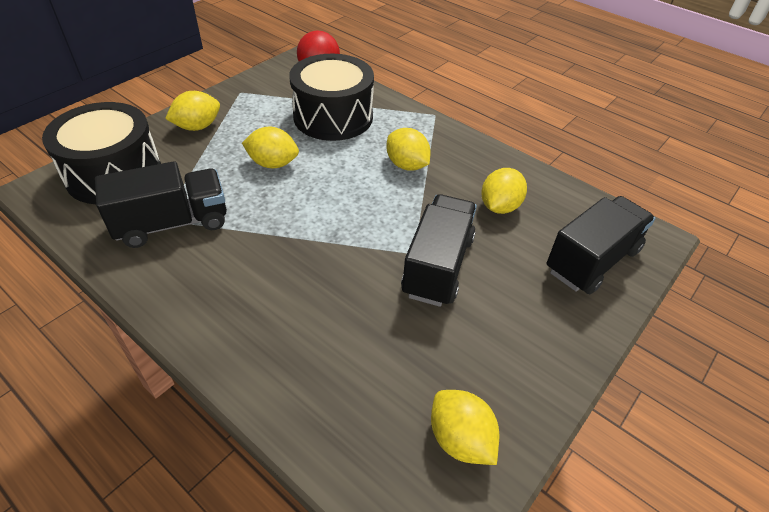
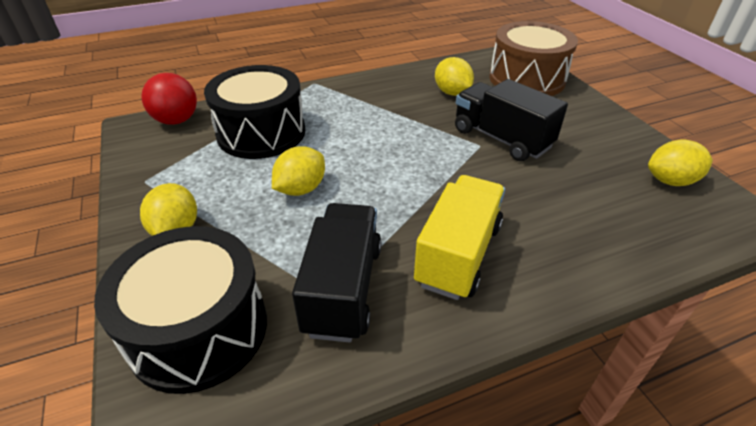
camera: 60 degrees left, 5 degrees down
yellow lemon [386,128,431,171] -> none
black truck [547,196,655,294] -> brown drum [489,21,578,96]
none -> yellow truck [414,175,505,300]

